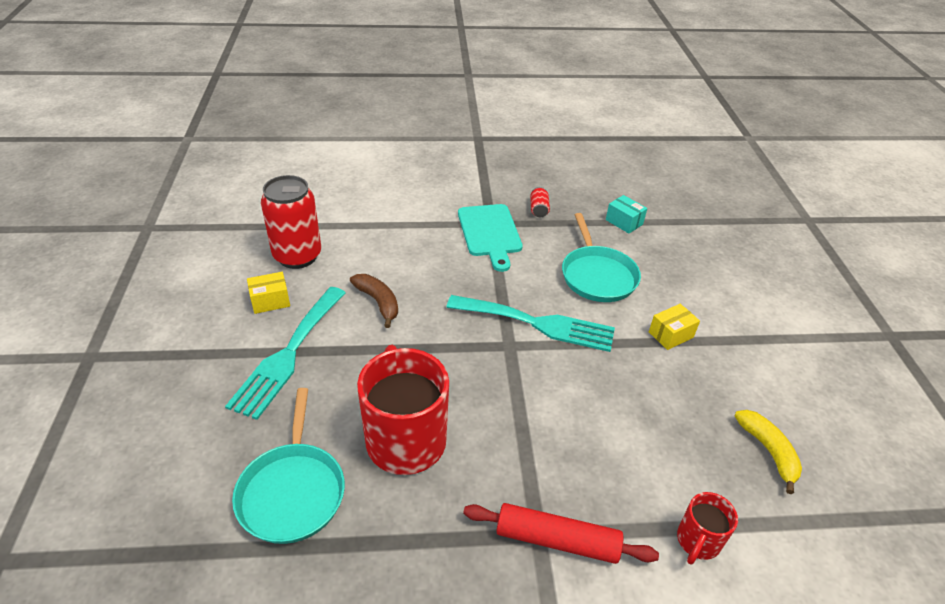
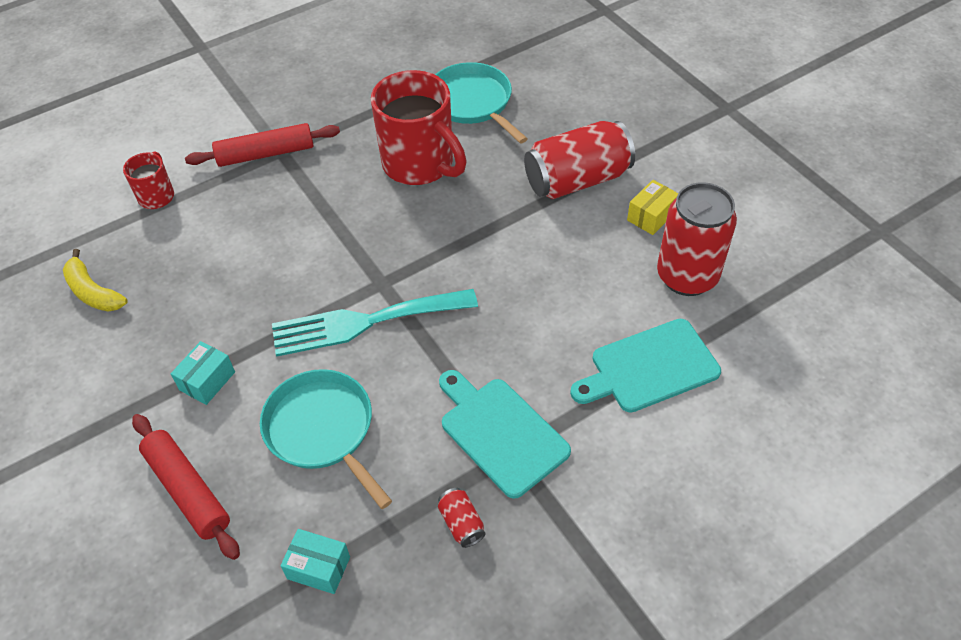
camera: 155 degrees right, 10 degrees up
turquoise fork [225,287,346,420] -> red can [524,121,635,199]
brown banana [350,274,398,328] -> none
yellow box [649,304,700,350] -> turquoise box [171,341,235,405]
none -> red rolling pin [132,414,240,560]
none -> turquoise cutting board [570,319,721,413]

